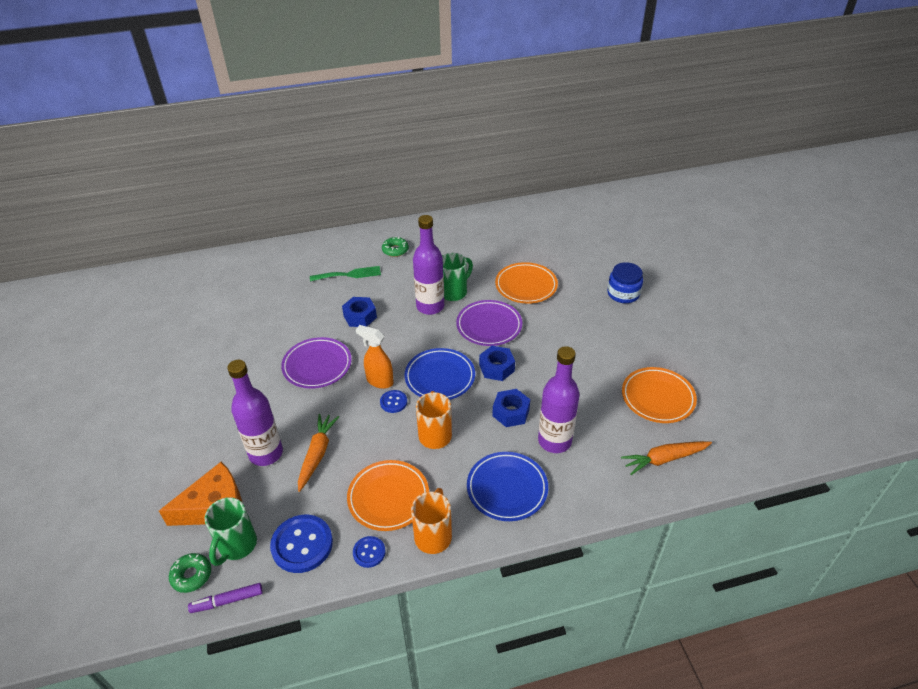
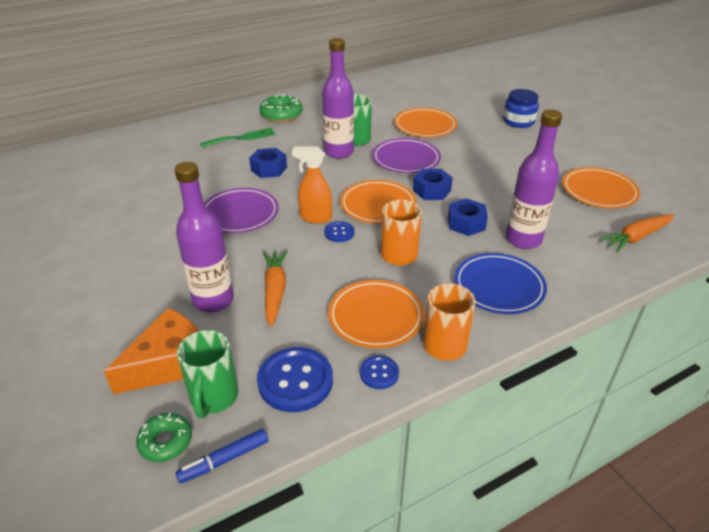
camera: 15 degrees left, 5 degrees down
purple marker [188,583,263,613] -> blue marker [175,429,268,484]
green donut [382,237,409,257] -> green donut [259,94,303,122], size x1.55
blue plate [404,348,475,400] -> orange plate [340,180,417,224]

